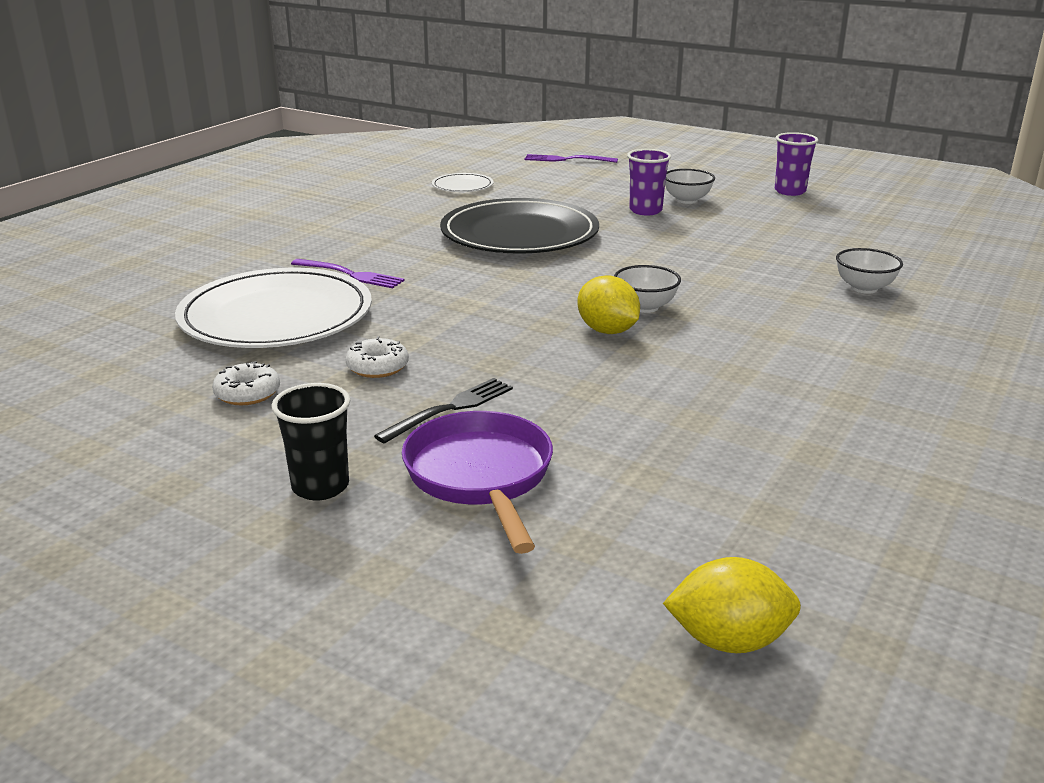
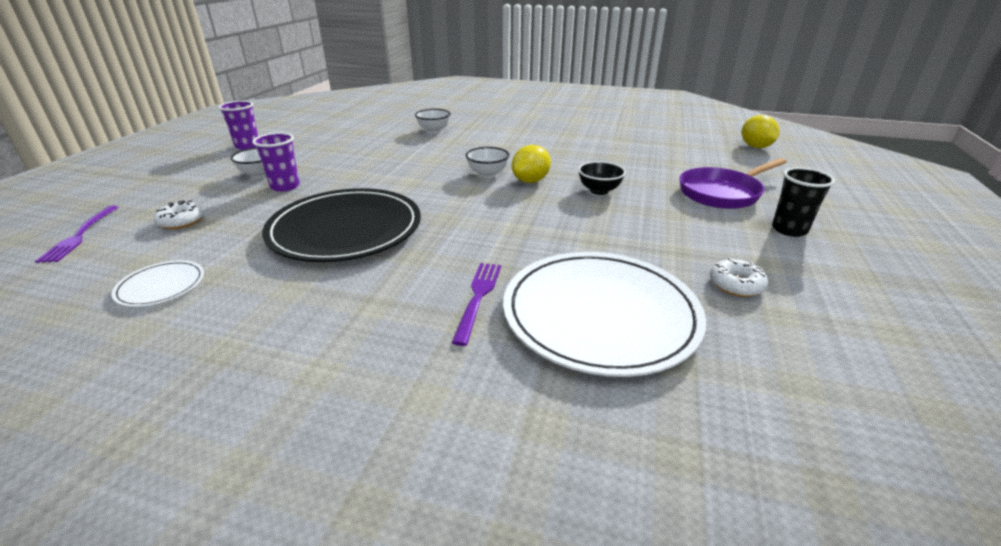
camera: 105 degrees left, 5 degrees up
white donut [345,336,409,378] -> white donut moved to [154,201,204,229]
black fork [374,378,513,444] -> none
none -> black bowl [578,161,626,195]

